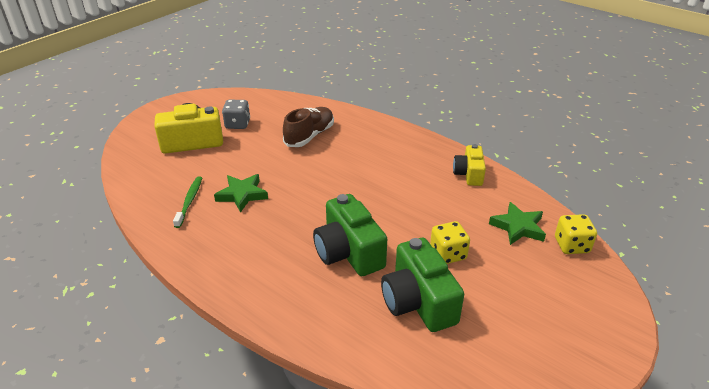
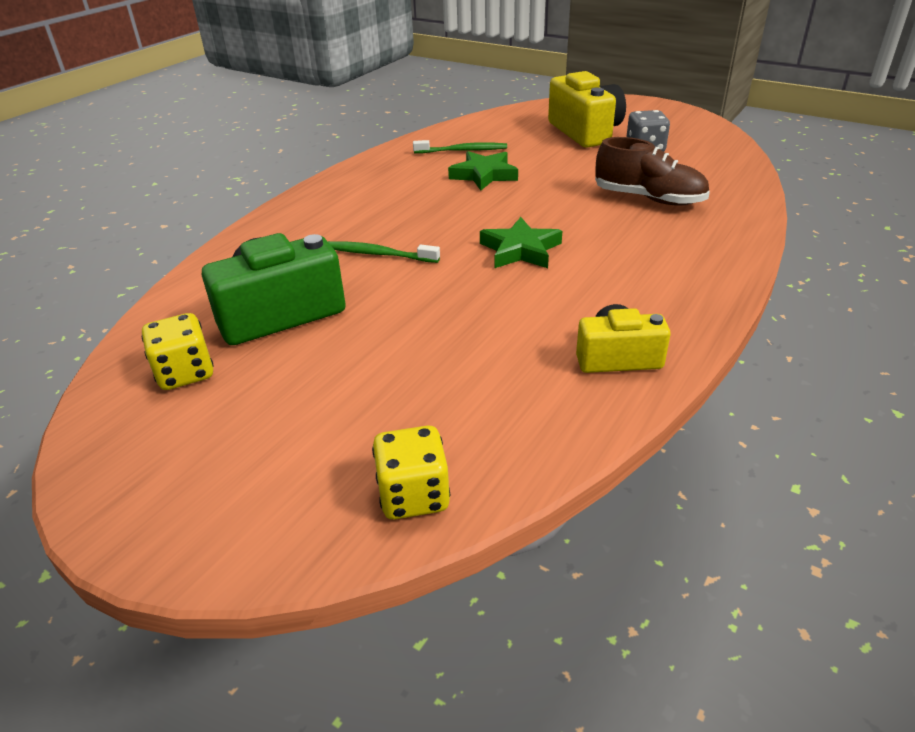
camera: 85 degrees right, 0 degrees up
green camera [313,194,387,276] -> green toothbrush [328,241,440,263]
yellow dice [430,221,470,264] -> yellow dice moved to [141,313,214,390]
green star [489,202,546,245] -> green star moved to [480,217,562,268]

